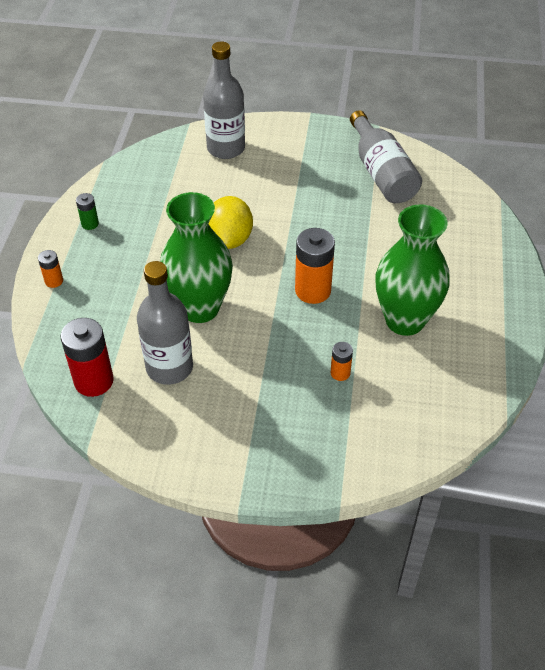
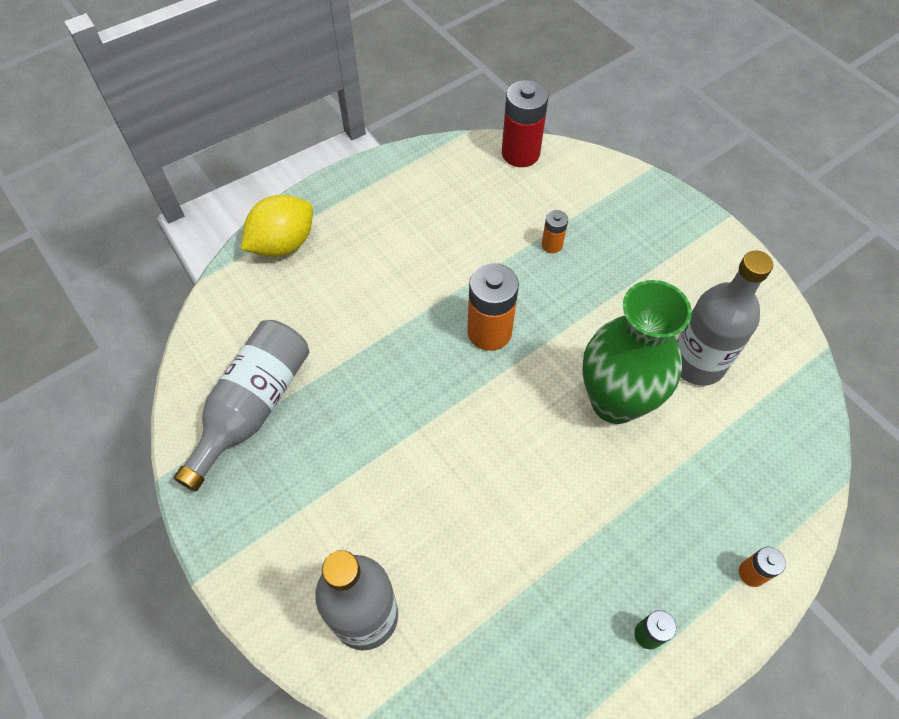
camera: 135 degrees left, 10 degrees up
red battery [61,318,114,397] -> red battery moved to [502,80,548,167]
yellow lemon [209,196,253,249] -> yellow lemon moved to [241,195,313,257]
green vase [375,204,450,336] -> none

